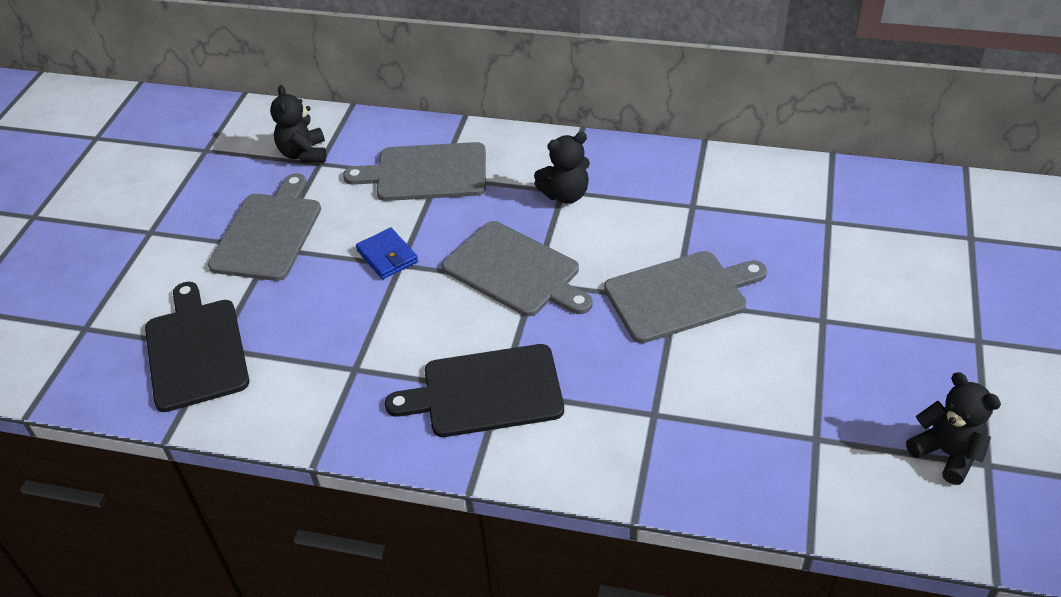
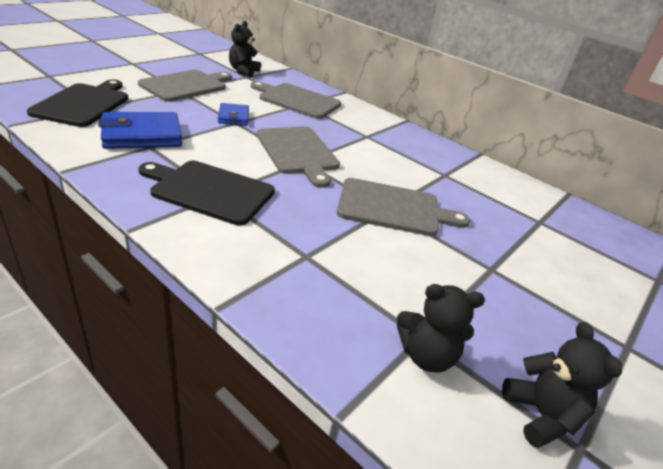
camera: 20 degrees right, 10 degrees down
black teddy bear [534,132,590,204] -> black teddy bear moved to [397,284,485,373]
none -> blue wallet [98,112,182,149]

